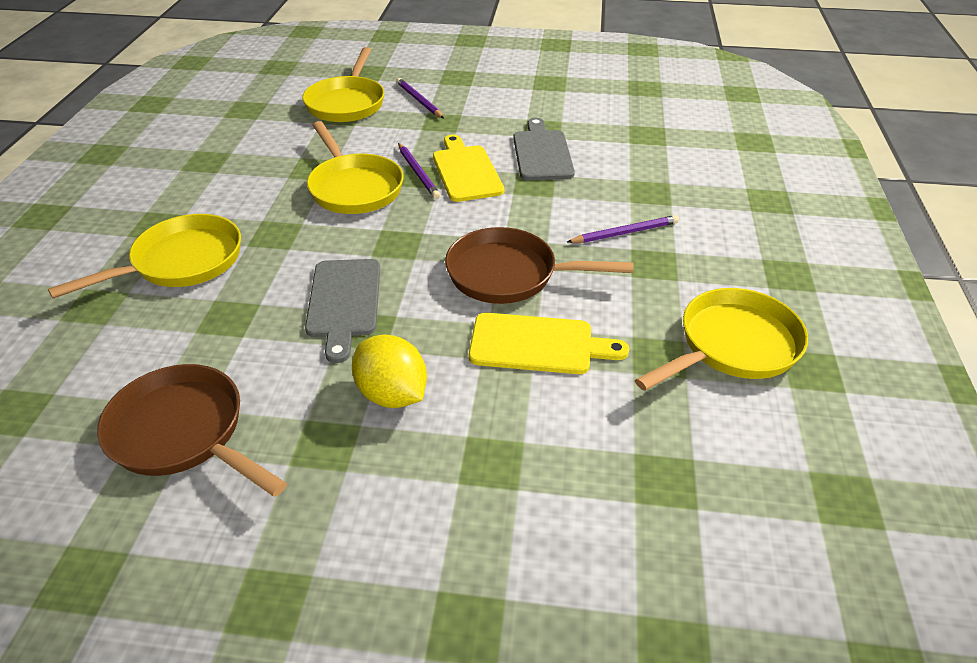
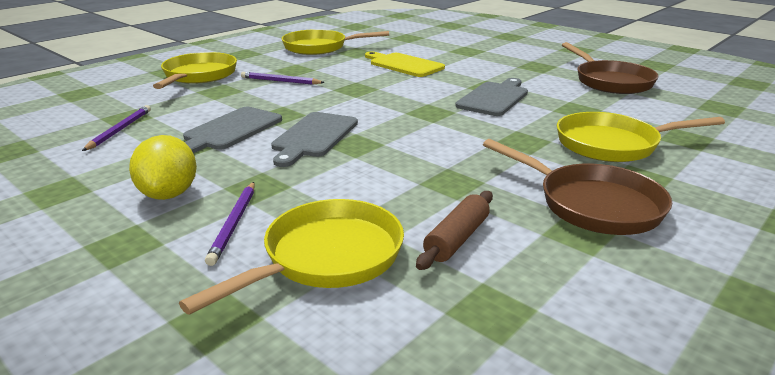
camera: 145 degrees left, 15 degrees down
yellow pan [307,121,404,214] -> yellow pan moved to [153,52,237,89]
yellow lemon [352,334,427,408] -> yellow lemon moved to [129,135,197,200]
purple pencil [398,143,440,199] -> purple pencil moved to [82,105,151,151]
yellow cutting board [433,134,504,202] -> grey cutting board [271,112,358,167]
brown pan [445,227,634,304] -> brown pan moved to [483,139,672,235]
none -> brown rolling pin [416,191,493,270]

